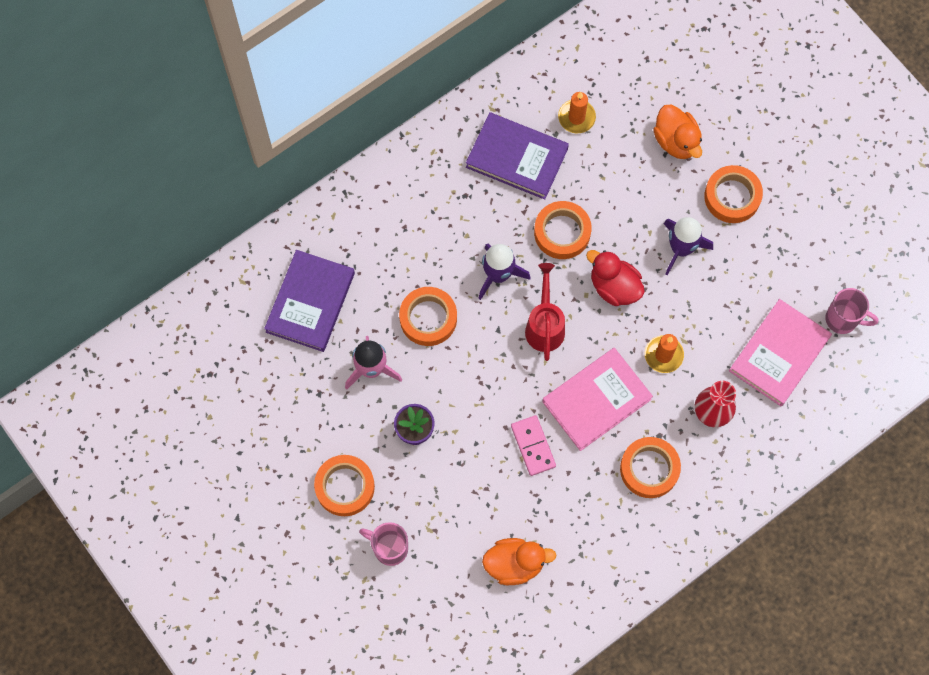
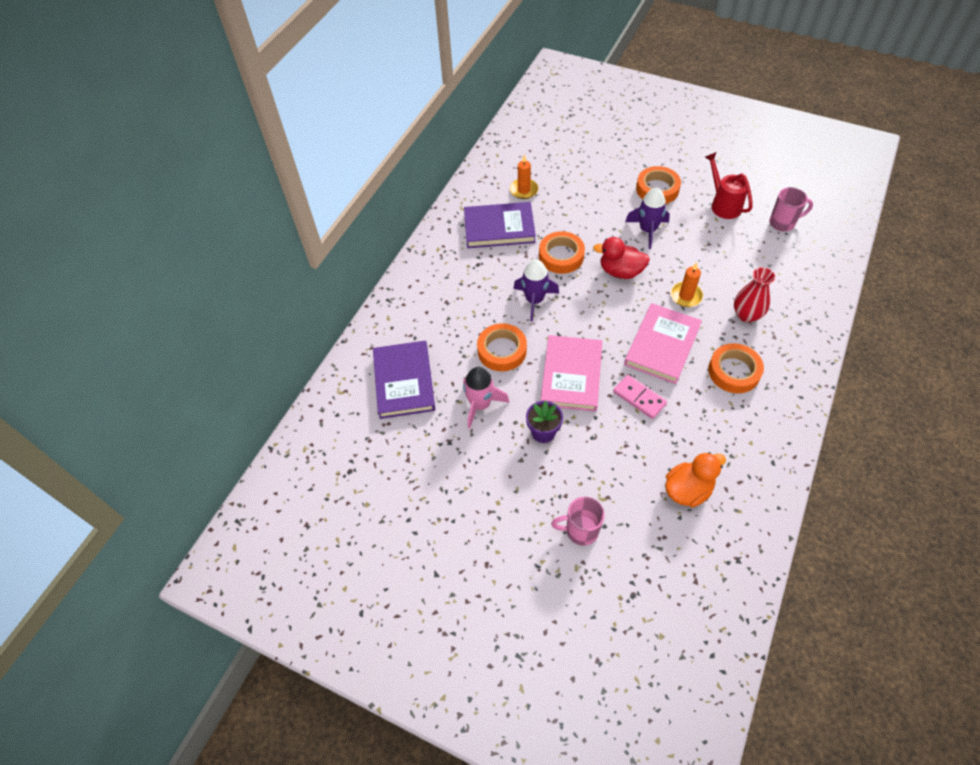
camera: 25 degrees left, 15 degrees down
orange tape [314,455,375,516] -> none
red watering can [525,263,565,361] -> red watering can moved to [705,152,753,219]
orange duck [653,105,702,159] -> none
pink book [729,299,832,406] -> pink book moved to [541,335,602,412]

